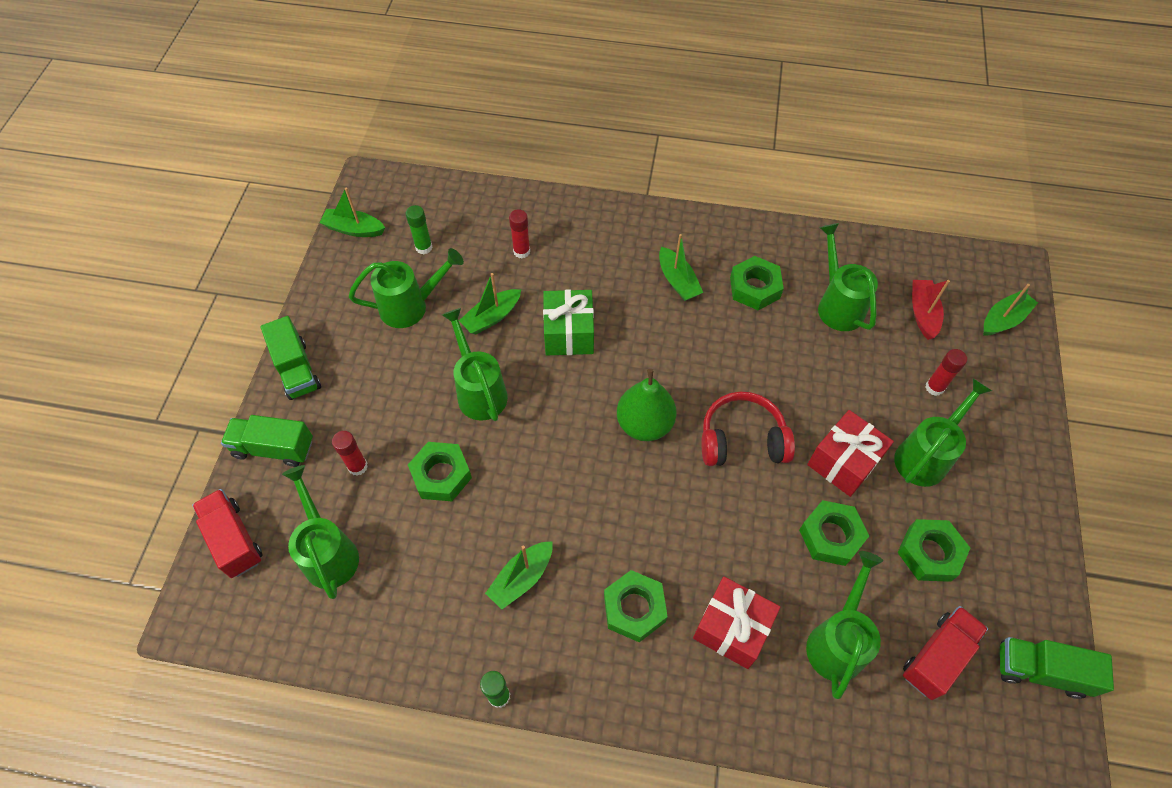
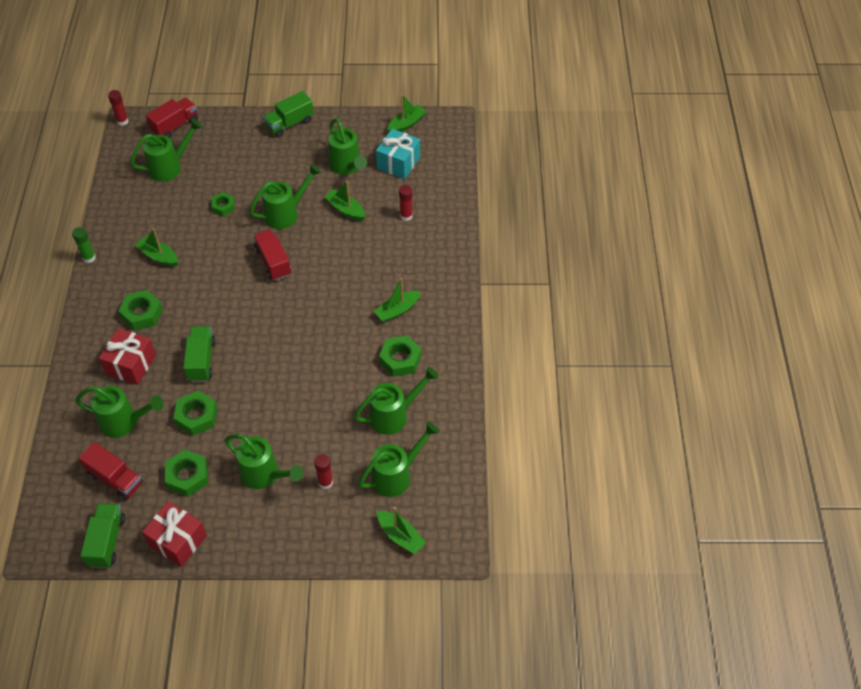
camera: 80 degrees right, 5 degrees down
green truck [221,415,313,467] -> green truck moved to [183,326,216,382]
green boat [319,187,385,237] -> green boat turned 45 degrees clockwise [387,94,427,132]
red glue stick [332,431,368,476] -> red glue stick moved to [108,90,129,126]
green glue stick [406,205,432,254] -> turquoise gift [376,129,420,179]
green nut [408,442,472,501] -> green nut [211,192,235,216], size x0.65
green gift [543,290,594,355] -> none
green pear [617,369,677,441] -> none
red headphones [701,392,795,466] -> none
red gift [807,410,894,497] -> red gift moved to [142,501,207,567]
red boat [912,280,950,340] -> green watering can [358,422,439,497]
none -> red truck [253,229,291,281]

